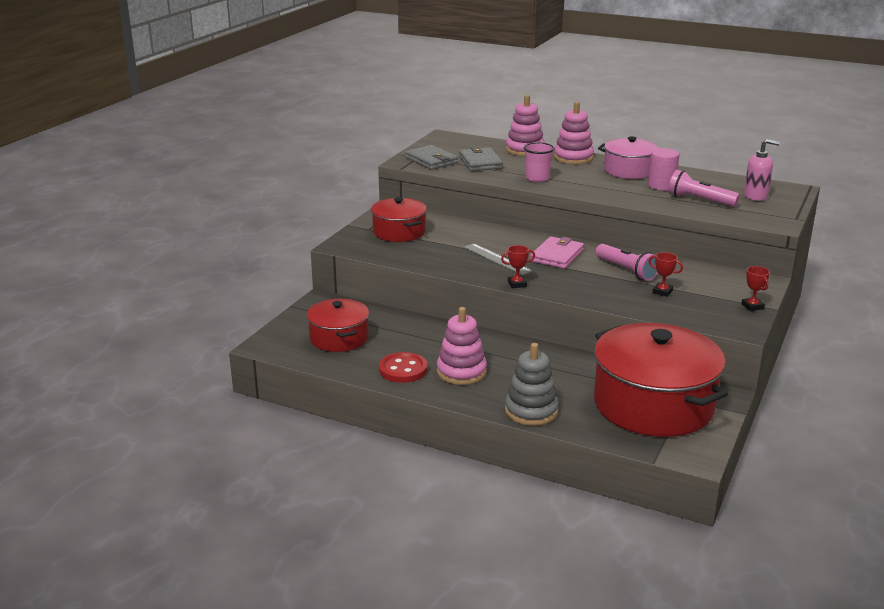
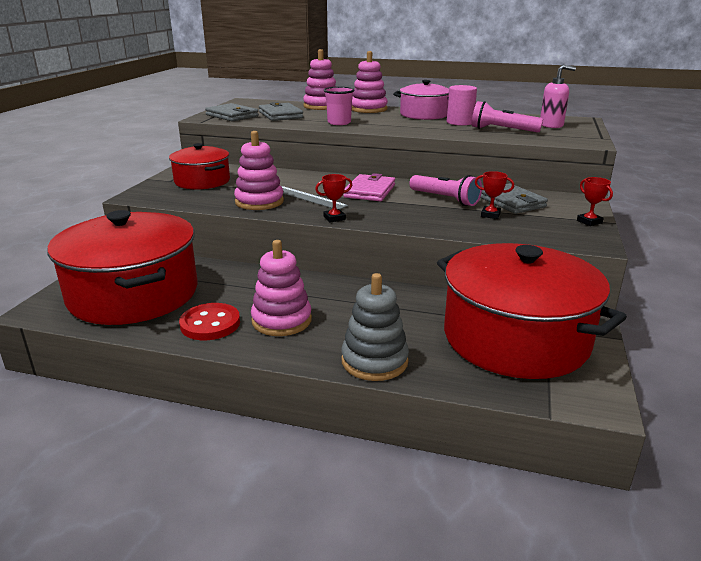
camera: 10 degrees left, 0 degrees up
red pot [306,299,369,352] -> red pot [47,210,198,325], size x1.83
none -> pink stacking toy [234,131,284,210]
none -> grey wallet [480,183,548,214]

